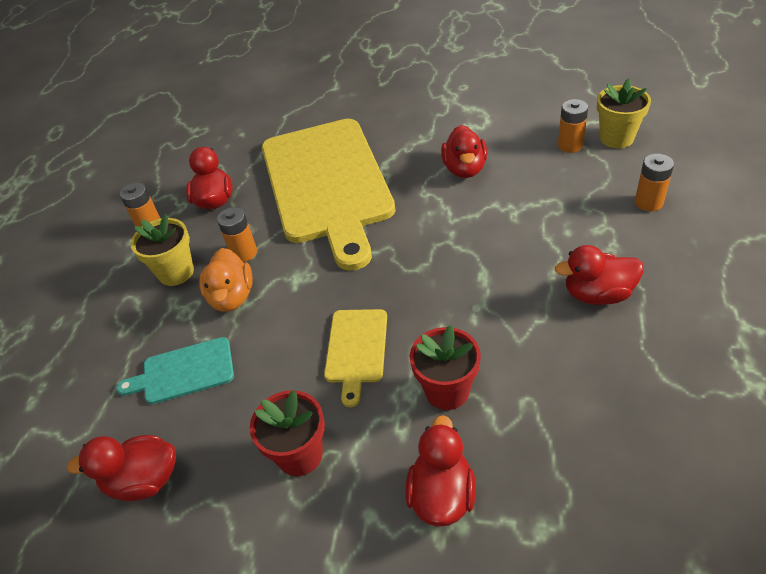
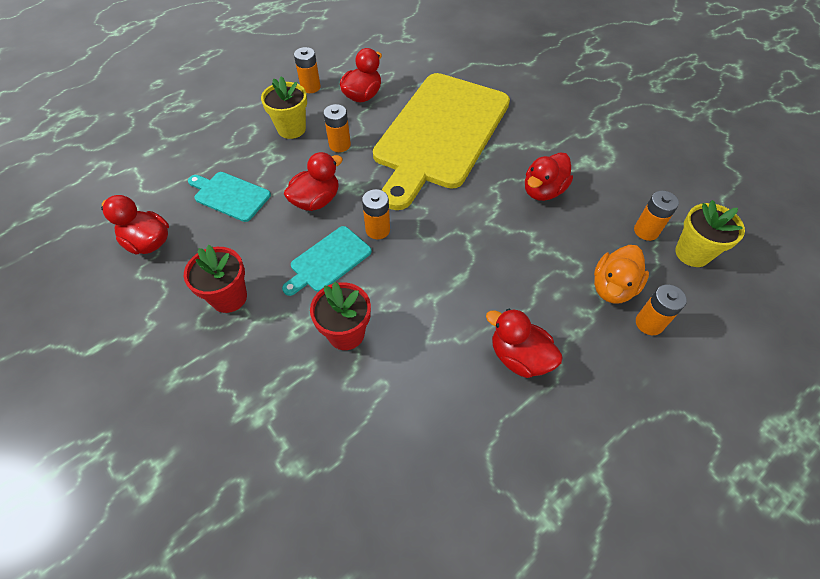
camera: 35 degrees right, 10 degrees up
orange duck [199,248,253,312] -> orange duck moved to [594,245,649,304]
yellow cutting board [324,309,387,407] -> turquoise cutting board [282,226,372,296]
red duck [405,415,476,527] -> red duck moved to [284,152,343,211]
none -> orange battery [362,189,390,239]

